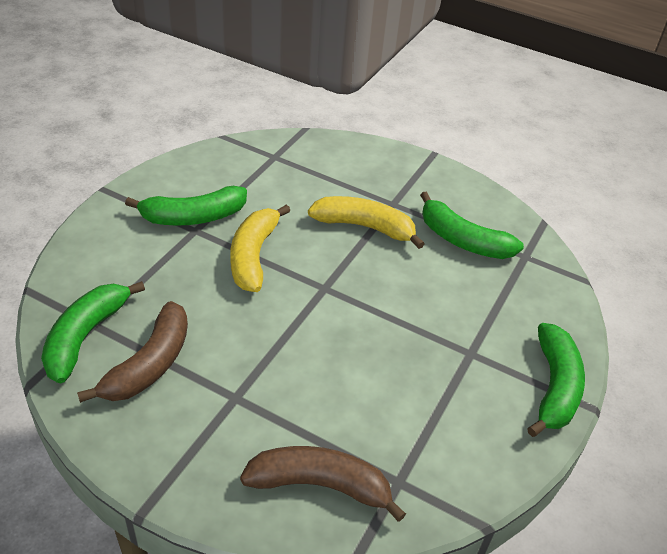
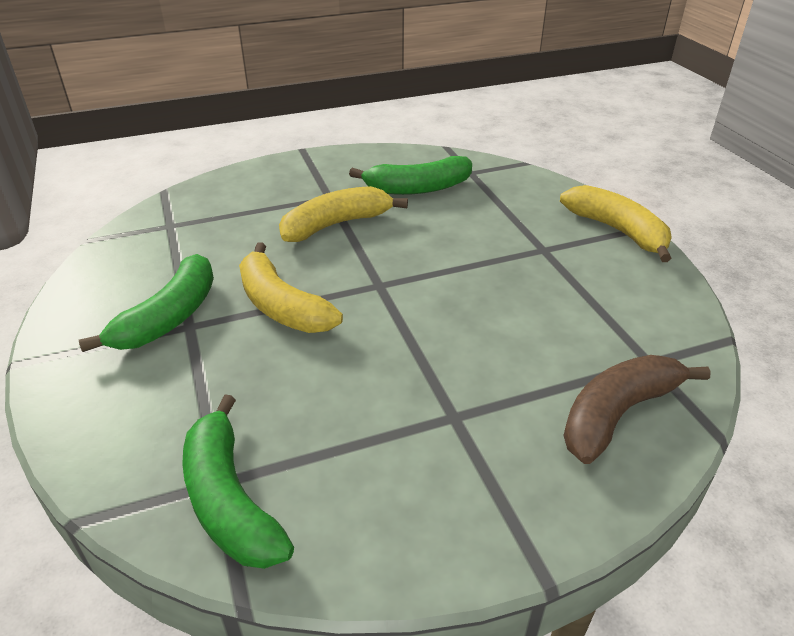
camera: 45 degrees left, 5 degrees down
brown banana [77,301,188,403] -> none
green banana [527,323,585,437] -> yellow banana [560,185,672,262]

